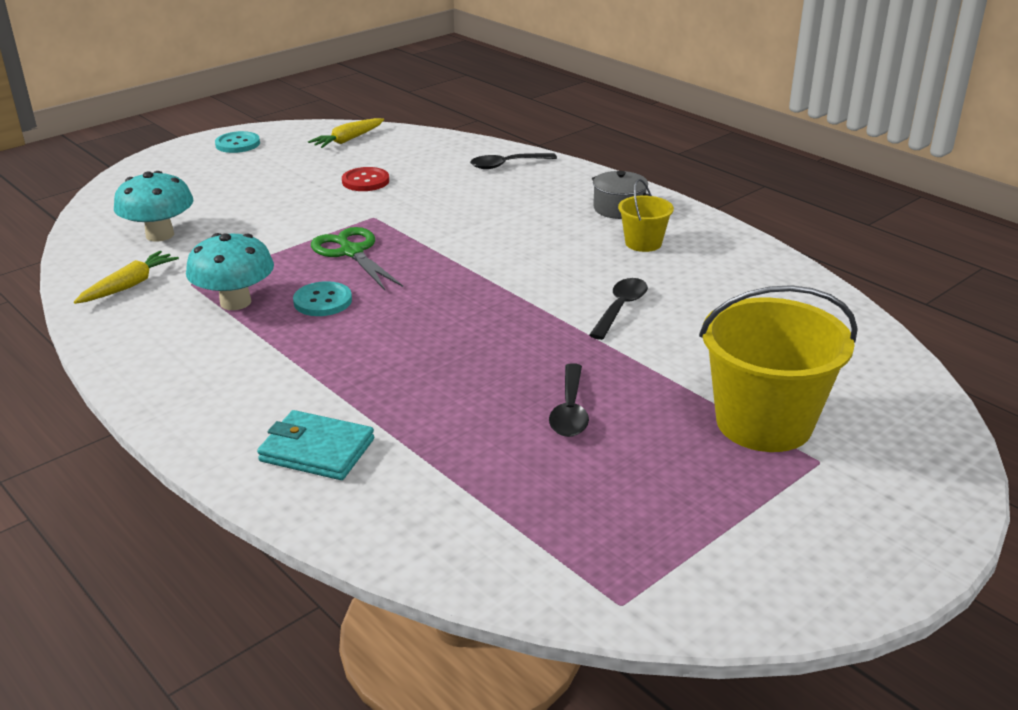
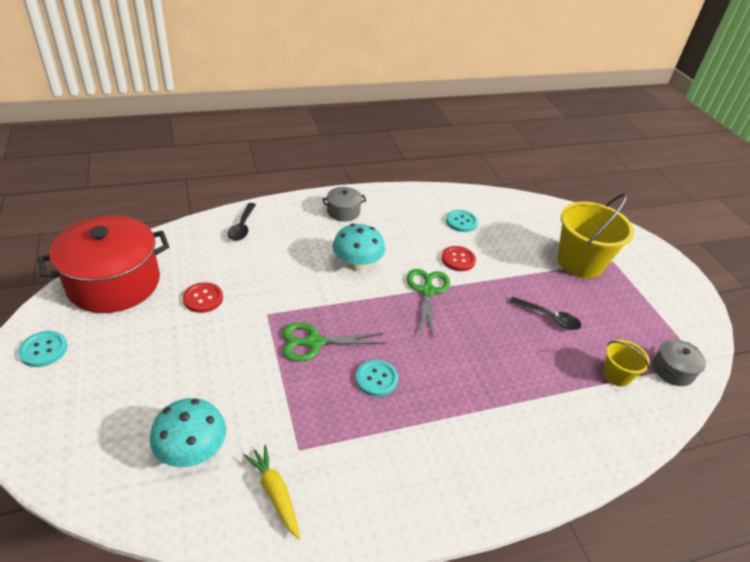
camera: 70 degrees left, 10 degrees up
turquoise mushroom [186,233,274,310] -> turquoise mushroom moved to [333,224,385,271]
turquoise wallet [257,410,374,480] -> none
yellow carrot [308,118,384,148] -> red pot [38,215,169,313]
black spoon [589,278,648,340] -> red button [442,246,476,271]
yellow bucket [618,179,674,252] -> yellow bucket moved to [603,340,650,387]
none -> green scissors [407,269,450,336]
none -> turquoise button [446,210,478,232]
none -> grey pot [653,339,706,386]

